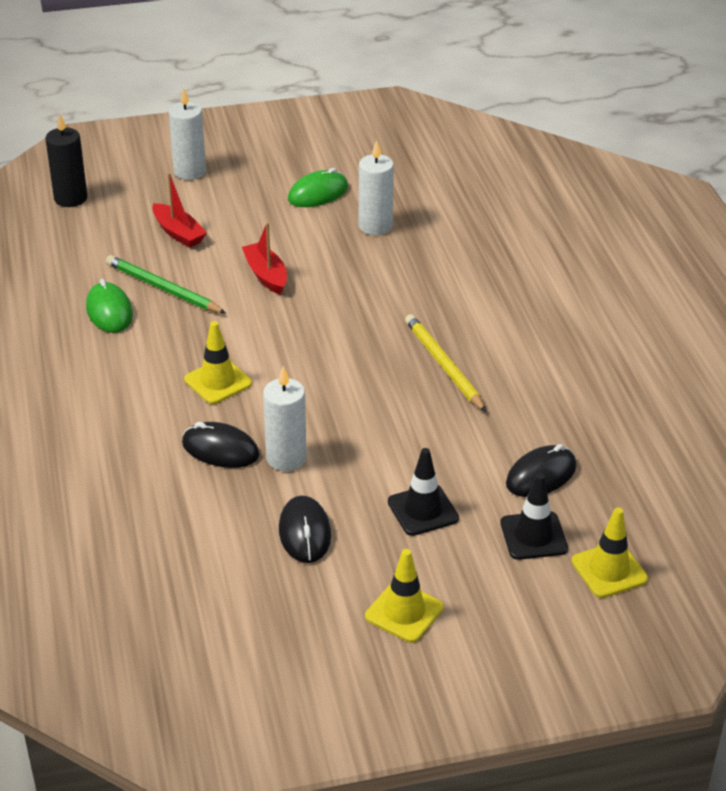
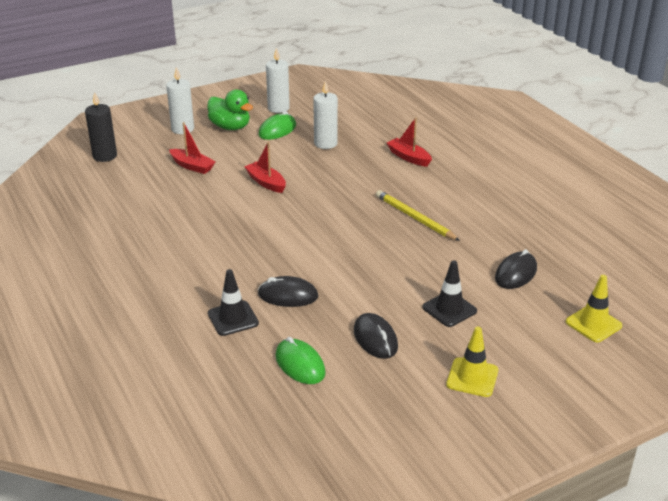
camera: 15 degrees left, 5 degrees down
green mouse [86,279,133,333] -> green mouse moved to [275,337,325,384]
green pencil [106,255,226,314] -> none
yellow traffic cone [184,321,252,404] -> none
white candle [263,366,307,471] -> white candle moved to [266,48,290,113]
black traffic cone [500,473,568,560] -> black traffic cone moved to [208,269,259,336]
none -> green duck [207,89,253,130]
none -> red boat [387,118,432,167]

